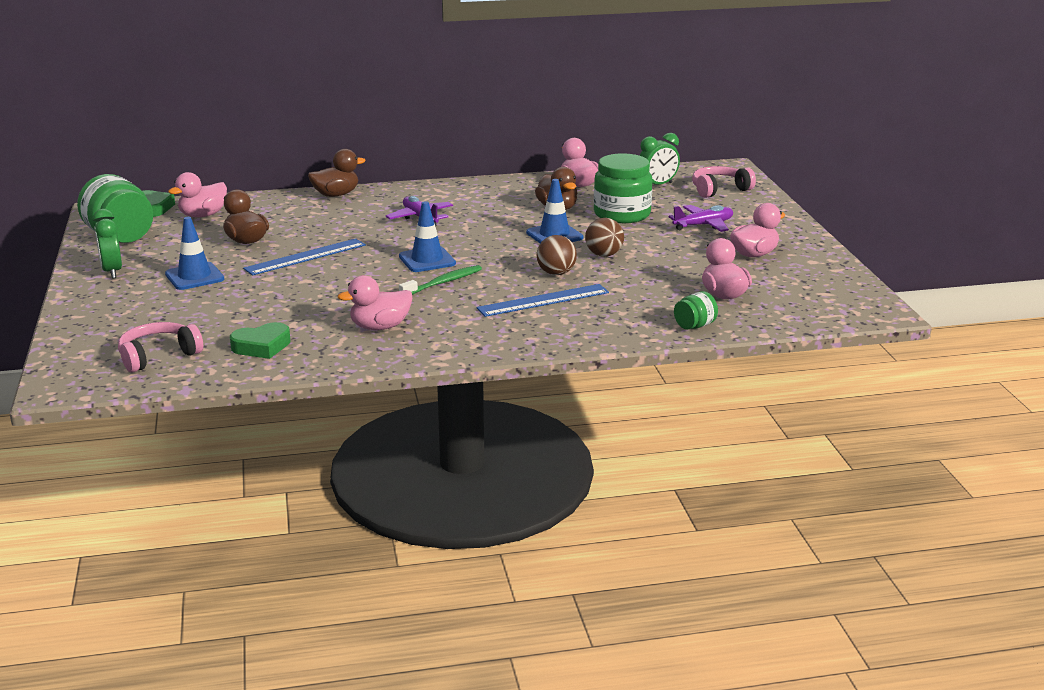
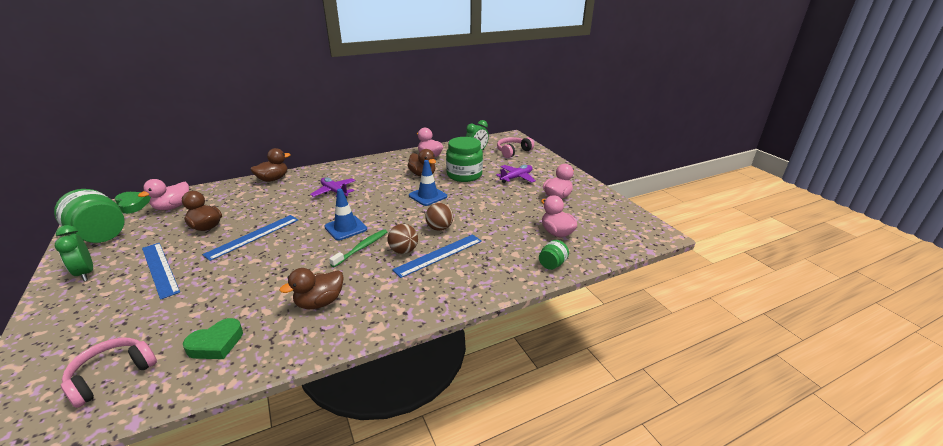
camera: 15 degrees left, 5 degrees up
blue traffic cone [165,217,224,290] -> blue ruler [142,243,180,300]
pink duck [337,275,412,330] -> brown duck [280,268,344,309]
brown ball [585,218,624,257] -> brown ball moved to [388,224,418,254]

